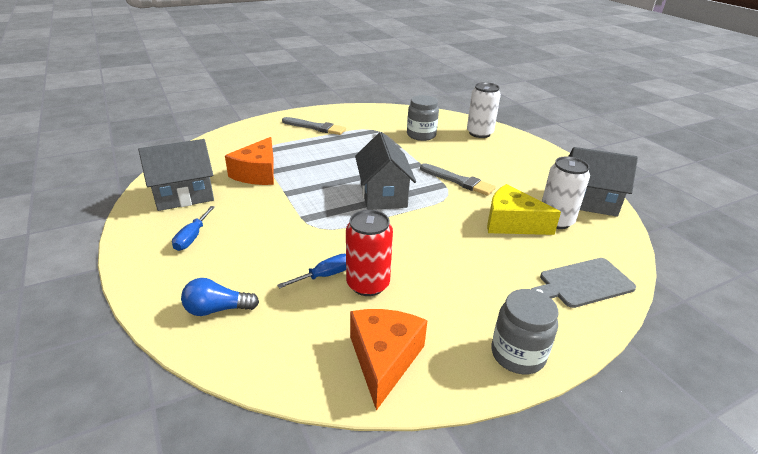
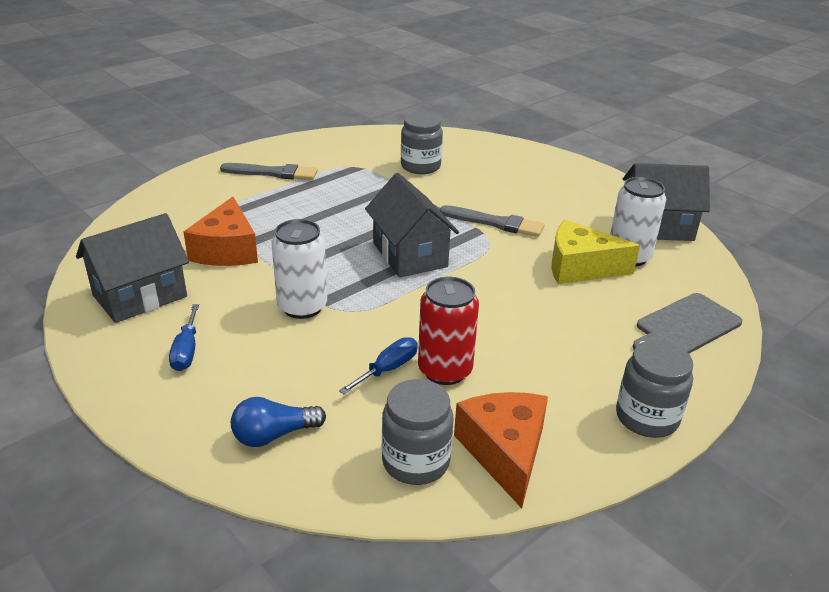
camera: 15 degrees left, 0 degrees up
white can [467,82,501,138] -> white can moved to [272,219,327,319]
none -> grey jar [382,379,453,485]

